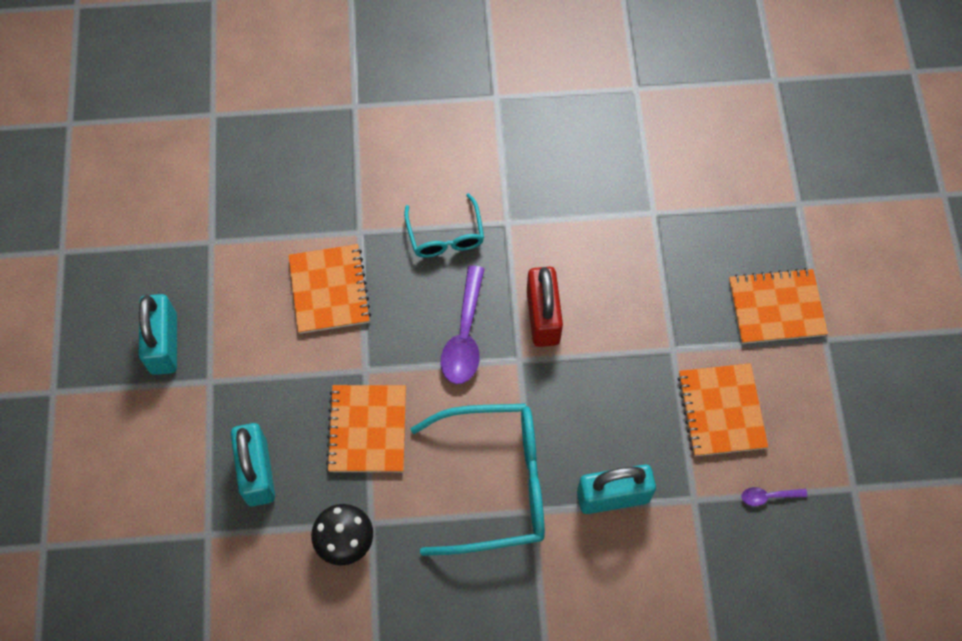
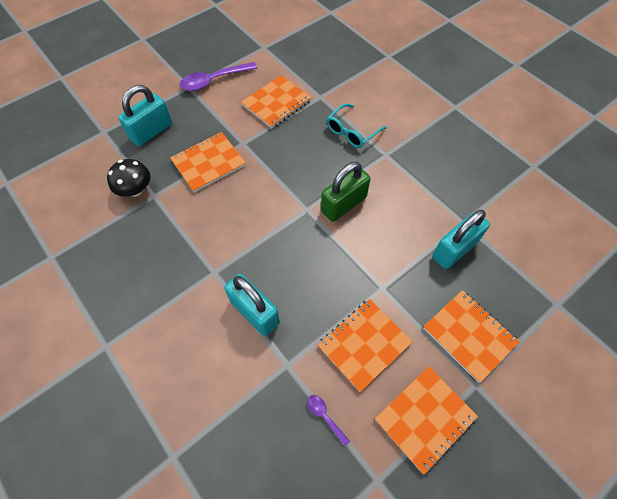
camera: 55 degrees right, 5 degrees down
turquoise padlock [139,294,177,375] -> turquoise padlock moved to [432,210,490,269]
turquoise glasses [411,404,545,556] -> none
purple spoon [440,266,484,384] -> purple spoon moved to [180,62,257,91]
red padlock [527,267,563,347] -> green padlock [321,162,371,222]
none -> orange notebook [375,366,478,475]

